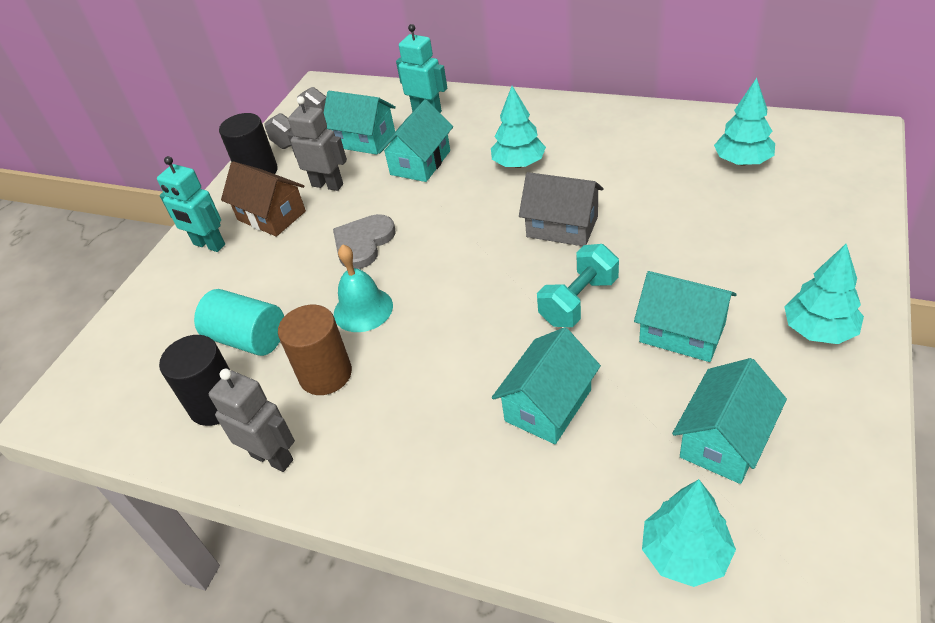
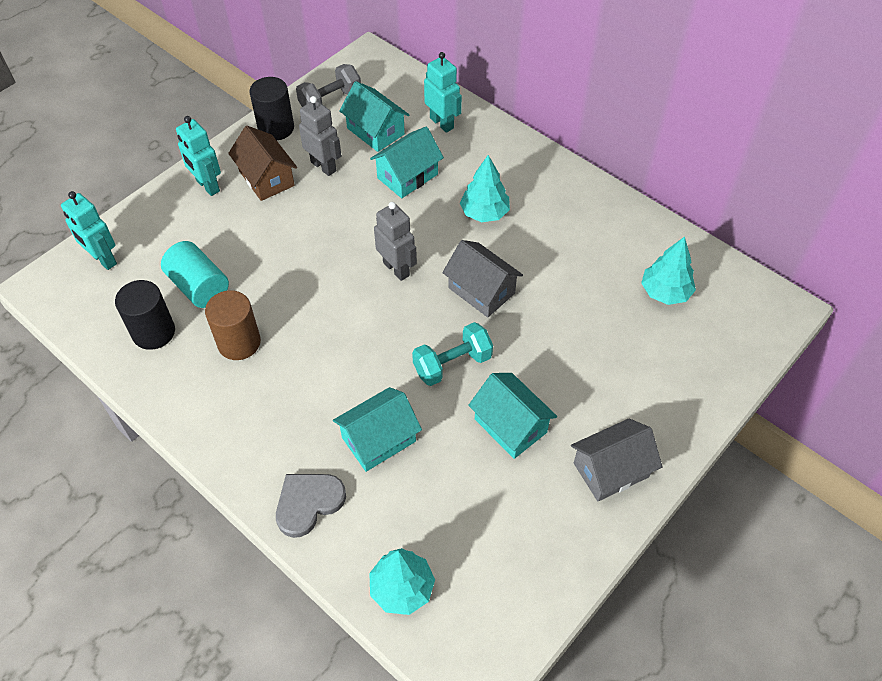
camera: 15 degrees right, 10 degrees up
grey robot [209,369,295,472] -> grey robot moved to [374,202,417,281]
grey heart [333,214,396,269] -> grey heart moved to [276,474,346,538]
turquoise bell [334,244,393,332] -> none
turquoise house [672,358,787,484] -> none
turquoise tree [784,244,864,344] -> grey house [571,419,663,501]
none -> turquoise robot [61,191,117,270]

